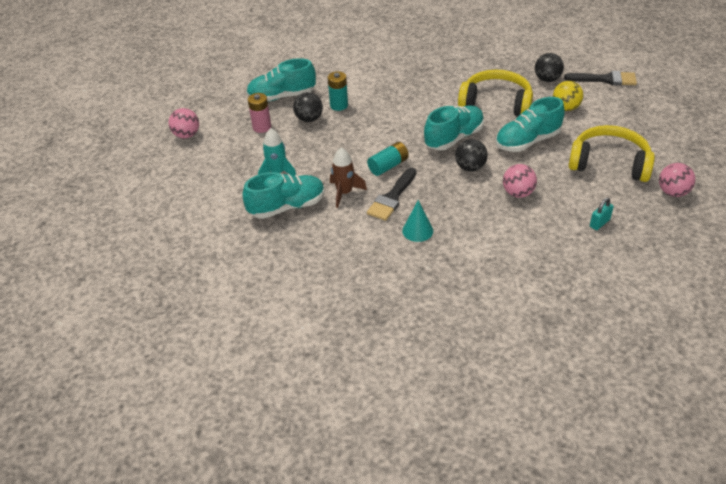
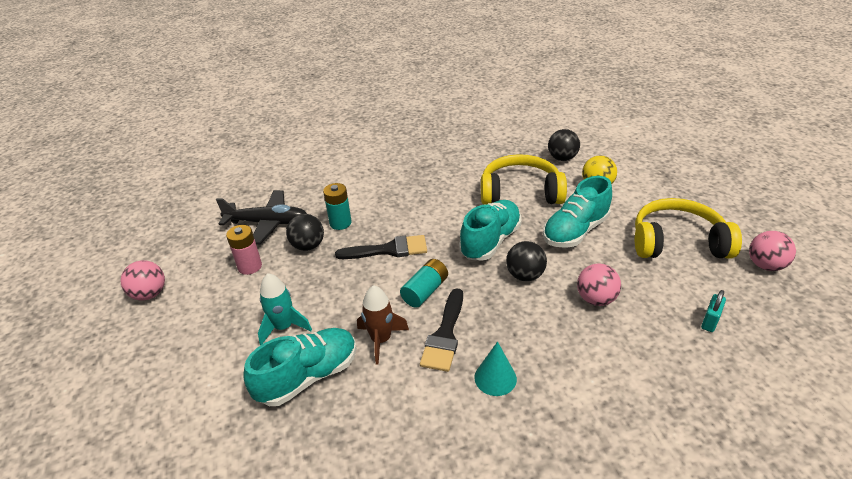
camera: 15 degrees left, 5 degrees down
turquoise shoe [246,58,316,102] -> black plane [216,190,307,245]
black brush [564,71,637,86] -> black brush moved to [335,235,427,259]

